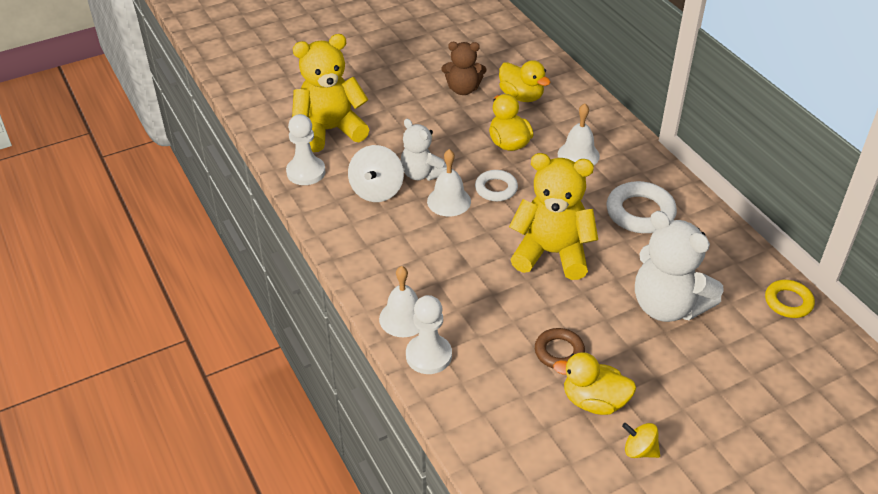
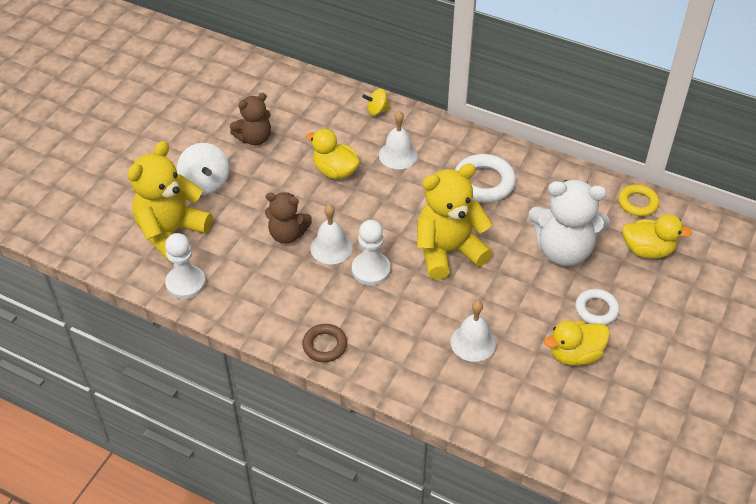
camera: 35 degrees left, 5 degrees up
white spinning top [348,145,404,202] -> white spinning top moved to [177,143,229,195]
white bell [379,266,419,337] -> white bell moved to [450,300,496,362]
white teddy bear [401,119,447,181] -> brown teddy bear [265,192,312,244]
white pawn [406,295,452,374] -> white pawn moved to [352,220,391,286]
white ring [475,170,518,201] -> white ring moved to [575,289,620,325]
yellow duck [499,60,551,102] -> yellow duck moved to [622,214,692,259]
brown ring [535,328,585,369] -> brown ring moved to [302,324,347,362]
yellow spinning top [622,423,660,458] -> yellow spinning top moved to [362,89,391,115]

